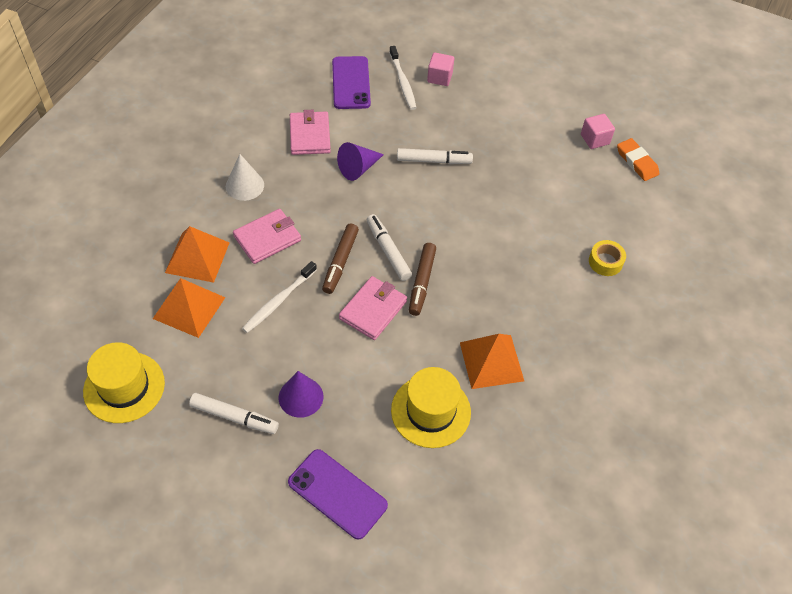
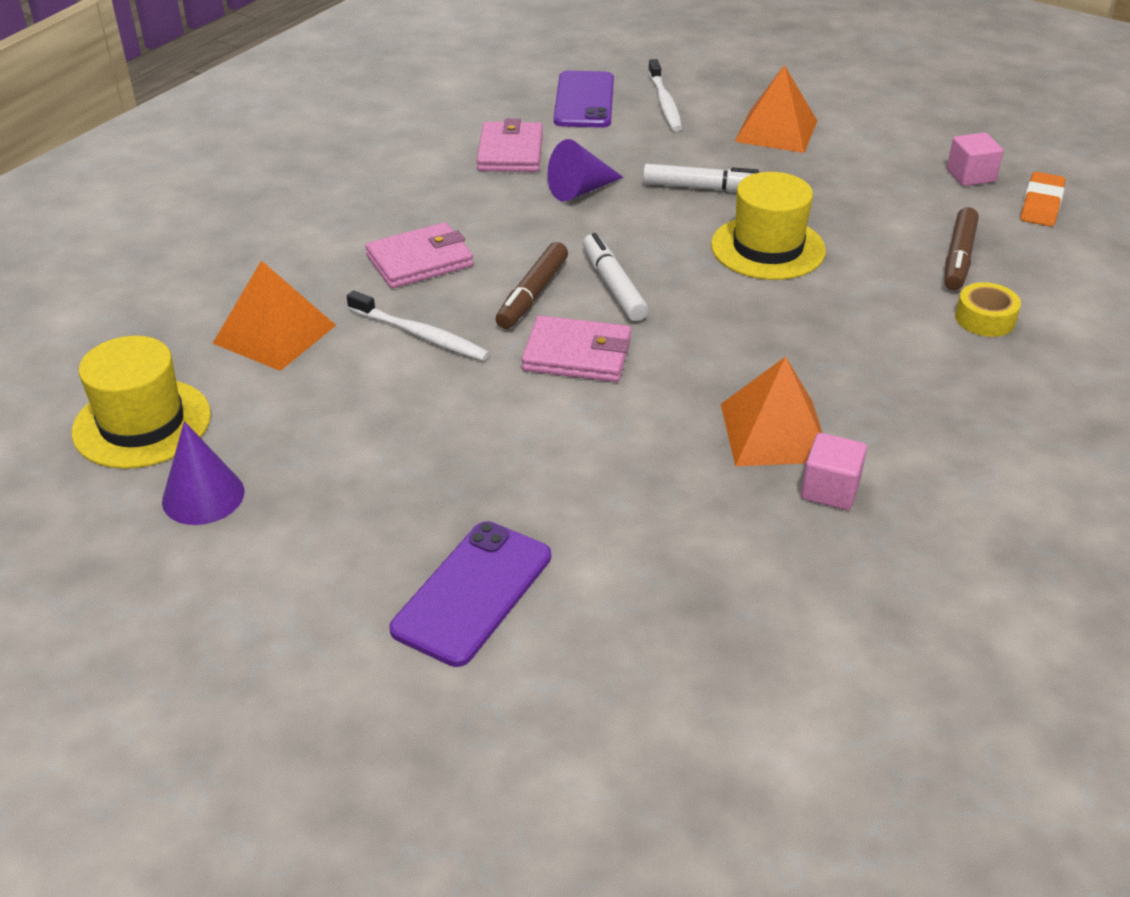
camera: 10 degrees right, 15 degrees down
orange pyramid [165,226,229,283] -> orange pyramid moved to [735,65,817,153]
white marker [189,393,279,434] -> none
white cone [226,154,264,201] -> none
white toothbrush [242,261,317,333] -> white toothbrush turned 105 degrees counterclockwise [347,290,490,361]
purple cone [279,371,323,418] -> purple cone moved to [162,421,244,525]
purple phone [288,449,388,540] -> purple phone turned 75 degrees clockwise [389,521,551,667]
pink wallet [339,276,407,340] -> pink wallet turned 60 degrees clockwise [521,315,631,382]
yellow hat [391,367,471,448] -> yellow hat moved to [711,172,826,280]
brown marker [409,243,436,316] -> brown marker moved to [945,207,979,291]
pink cube [427,52,454,86] -> pink cube moved to [801,433,867,510]
orange eraser [617,138,659,181] -> orange eraser turned 45 degrees clockwise [1020,172,1065,227]

